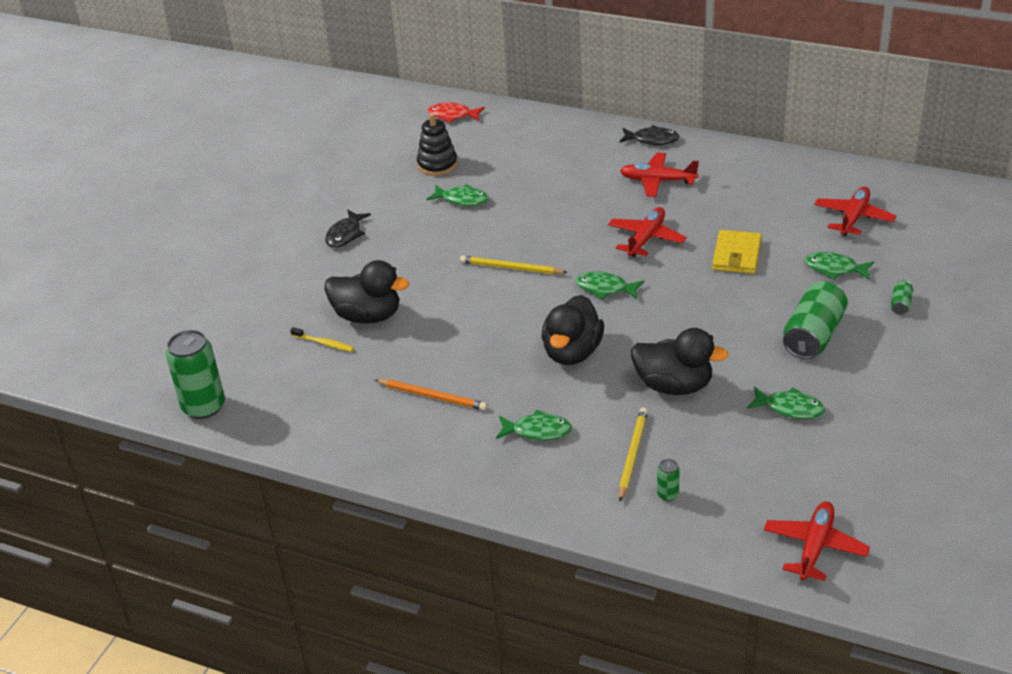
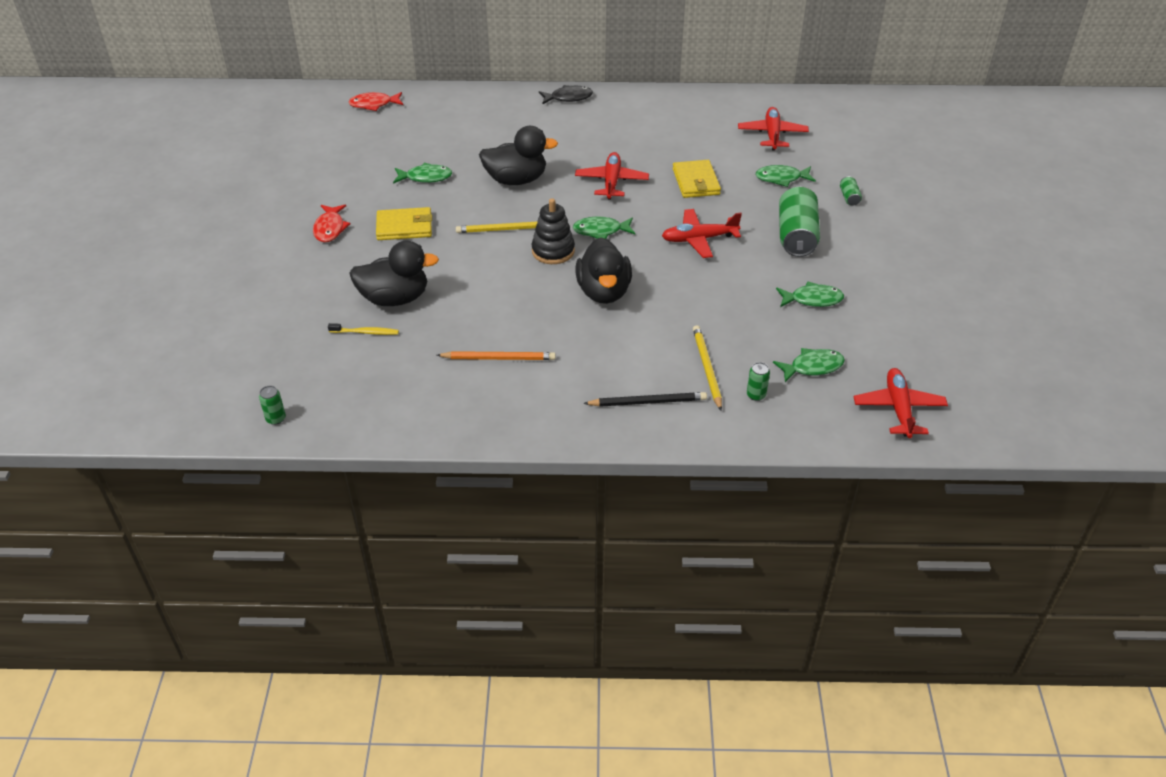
camera: 25 degrees left, 5 degrees up
green can [166,330,225,419] -> green can [259,386,286,425], size x0.44
black fish [325,209,371,248] -> red fish [313,205,351,242]
black stacking toy [417,113,458,176] -> black stacking toy moved to [532,198,575,264]
green fish [496,410,572,441] -> green fish moved to [773,348,845,382]
red plane [620,152,699,197] -> red plane moved to [662,209,742,258]
black duck [631,328,729,395] -> black duck moved to [479,126,558,185]
none -> yellow wallet [376,207,432,240]
none -> black pencil [583,392,707,407]

